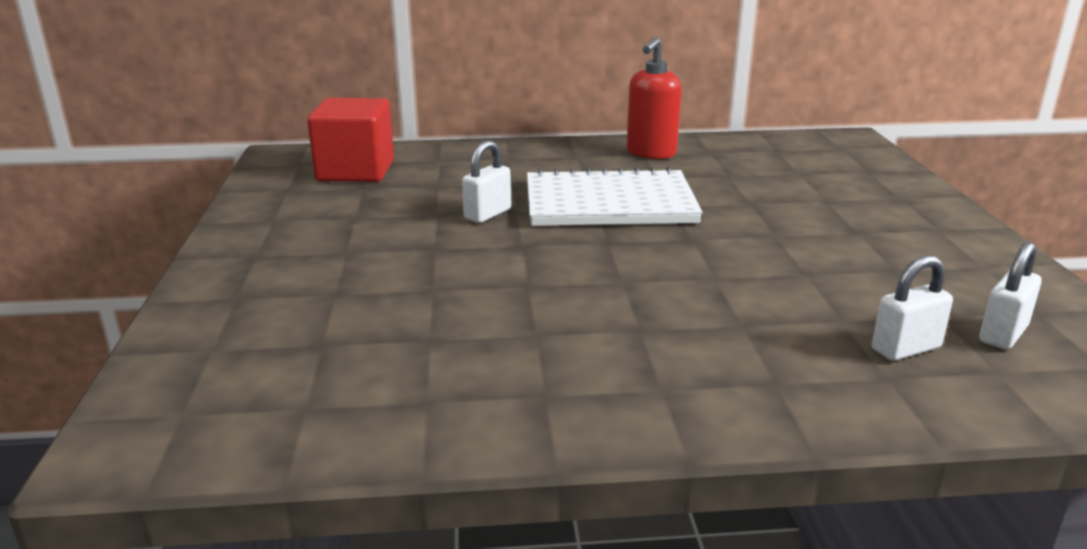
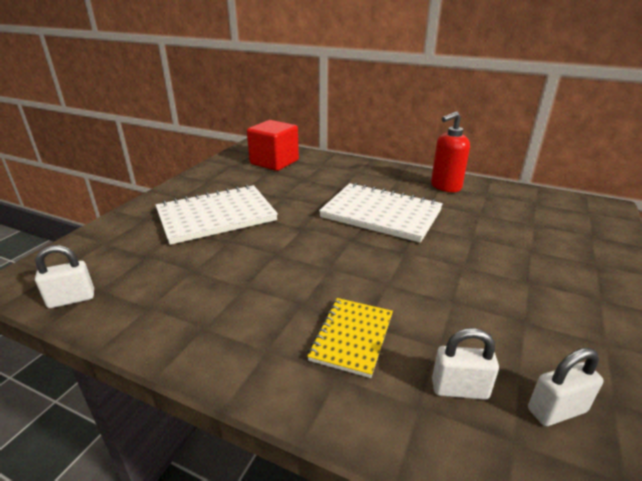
camera: 30 degrees right, 5 degrees up
white padlock [462,140,511,223] -> white padlock moved to [35,245,94,308]
none -> white notebook [156,185,278,245]
none -> yellow notebook [307,298,393,378]

